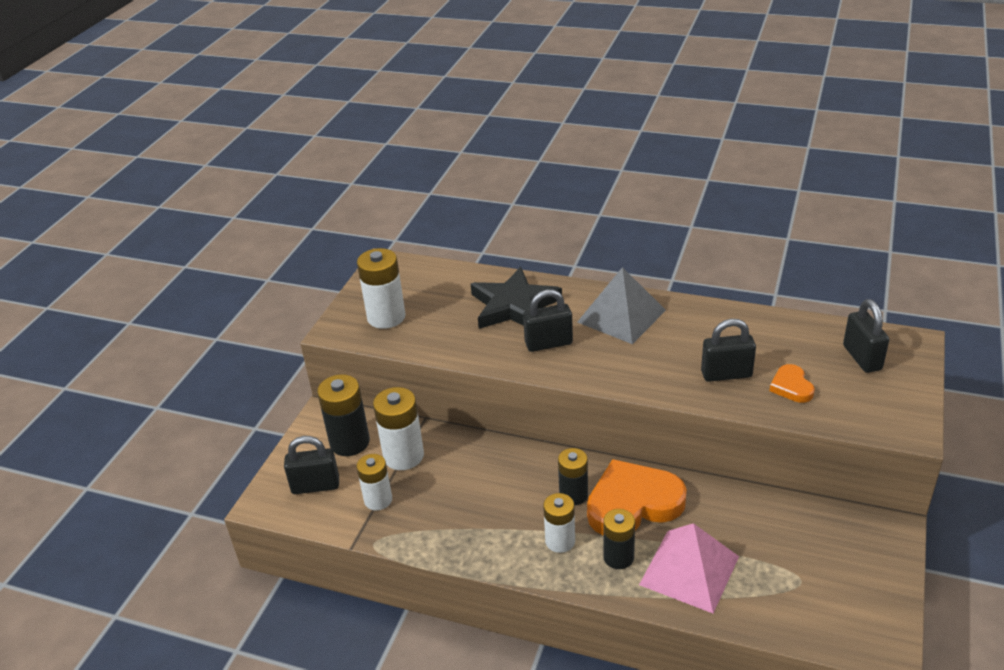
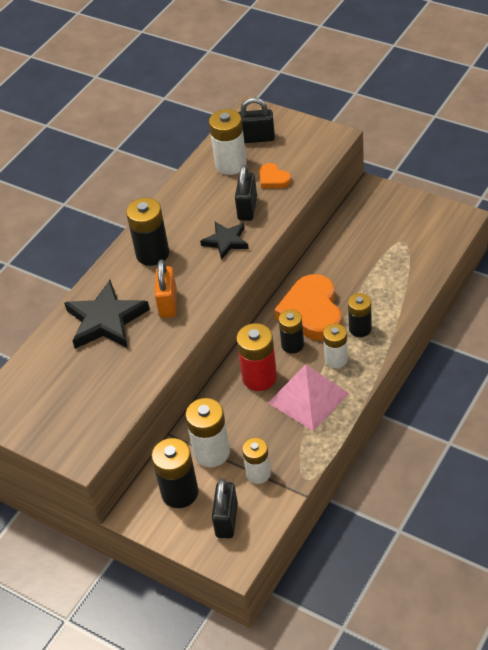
camera: 75 degrees left, 10 degrees up
white battery [357,248,406,329] -> white battery moved to [209,109,247,175]
black padlock [523,289,573,352] -> orange padlock [155,260,177,318]
grey pyramid [577,267,666,344] -> black battery [126,198,169,266]
pink pyramid [639,523,739,613] -> pink pyramid moved to [268,364,349,431]
orange heart [769,364,815,403] -> orange heart turned 45 degrees clockwise [259,163,291,188]
none -> black star [200,222,249,260]
none -> red battery [236,323,277,391]

